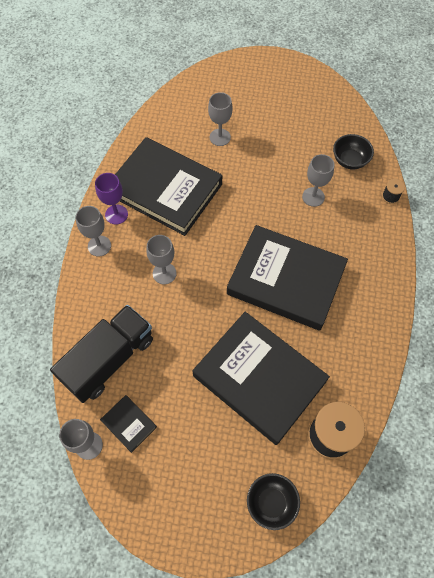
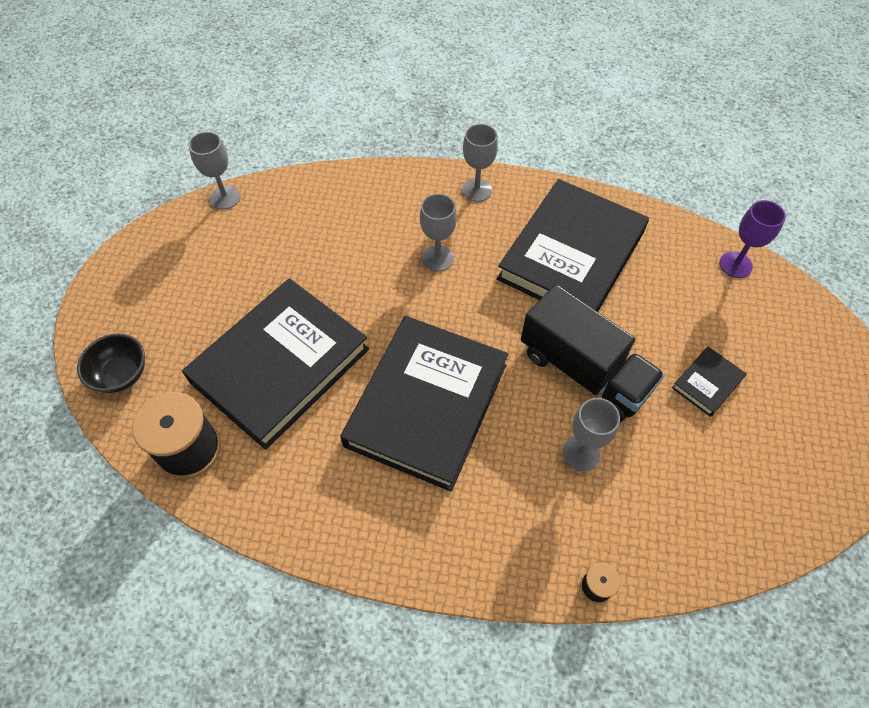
camera: 90 degrees right, 5 degrees down
black truck [50,305,153,403] -> black truck moved to [521,284,665,422]
purple goblet [95,173,128,225] -> purple goblet moved to [720,200,786,278]
black book [100,395,157,453] -> black book moved to [672,346,747,417]
grey goblet [208,92,233,146] -> none
black bowl [333,134,374,169] -> none

